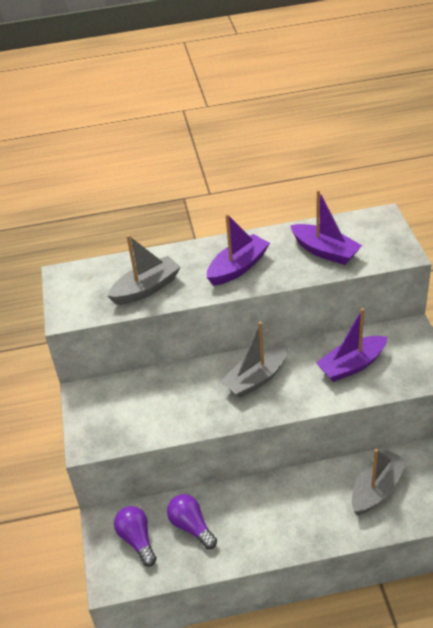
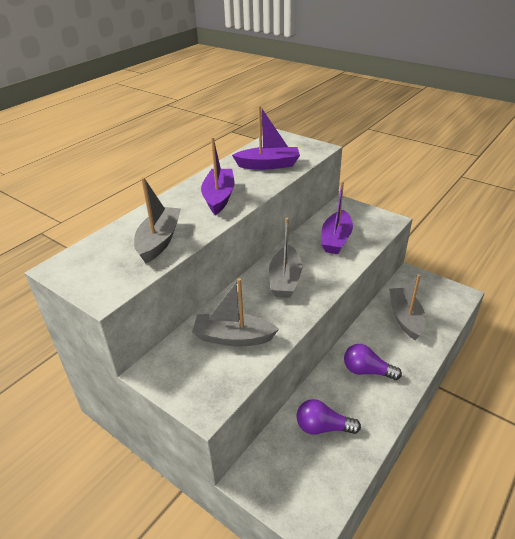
camera: 45 degrees left, 5 degrees down
purple light bulb [114,506,157,567] -> purple light bulb moved to [344,344,402,380]
none -> grey boat [192,278,279,346]

